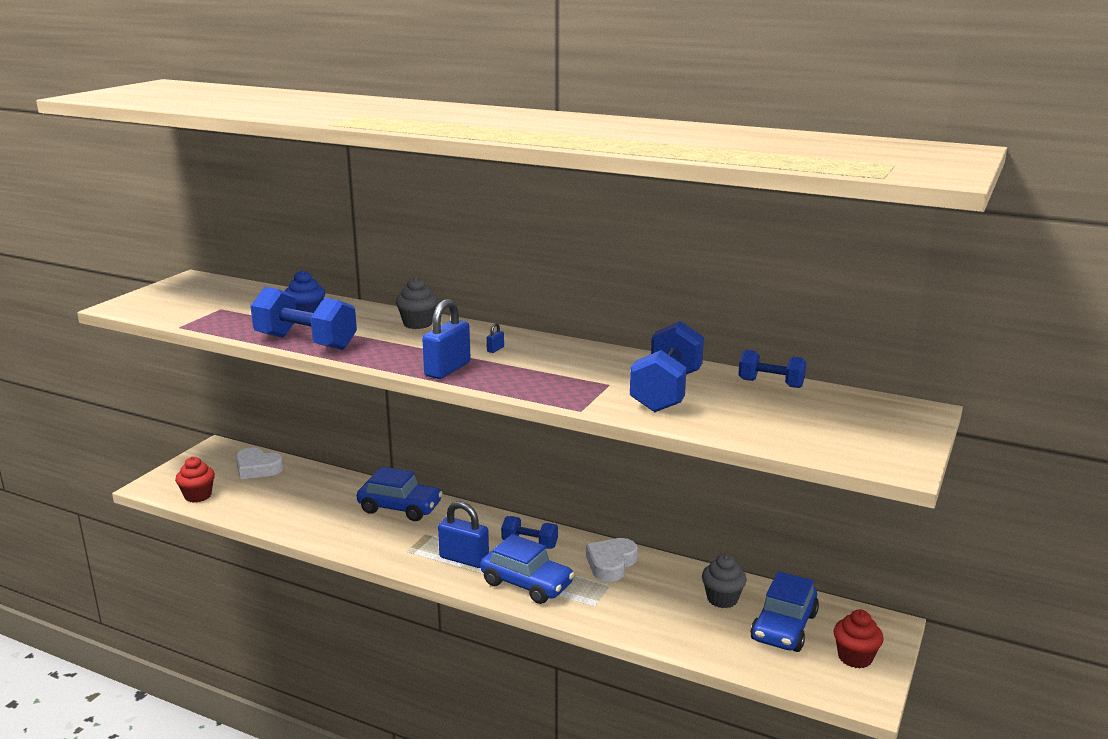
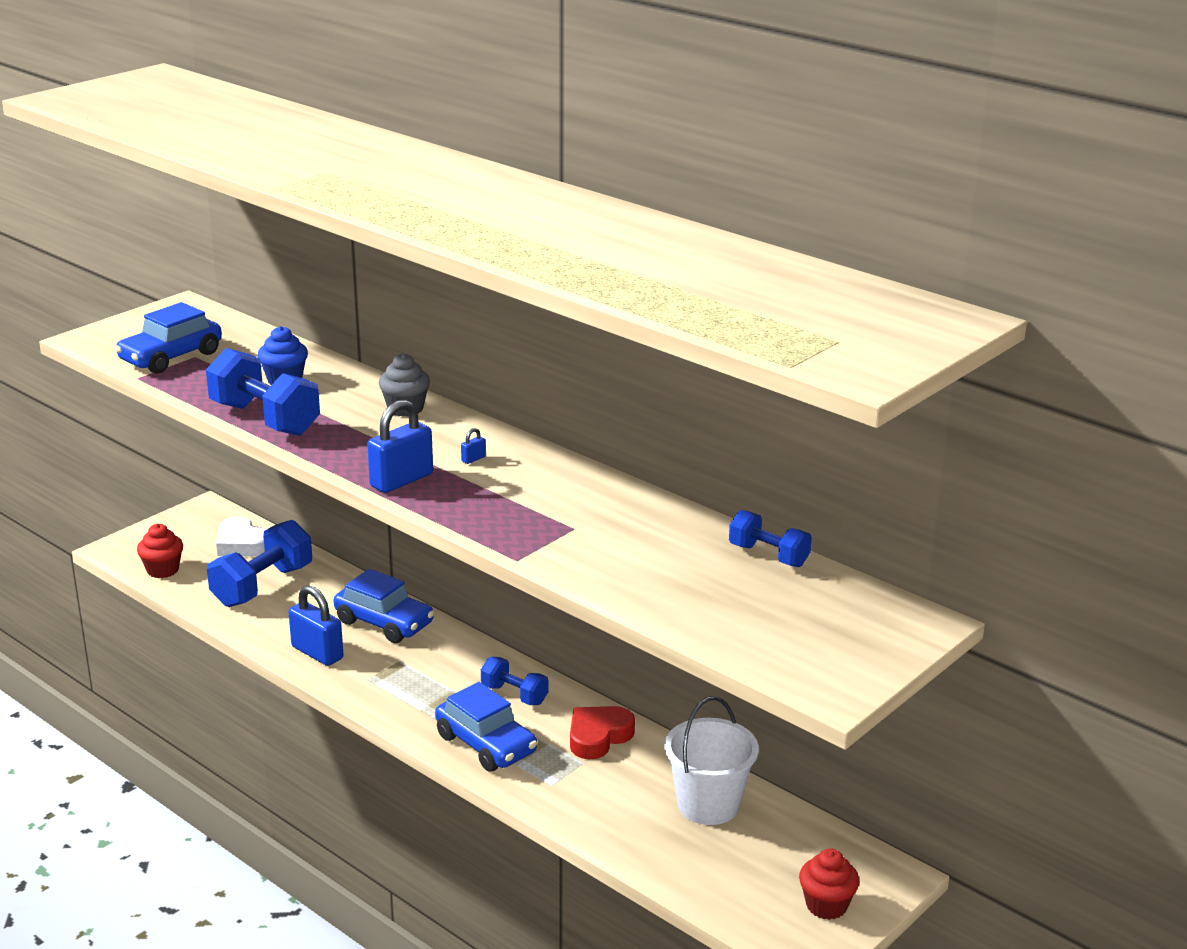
camera: 15 degrees right, 5 degrees up
blue padlock [438,501,489,568] -> blue padlock moved to [289,585,343,666]
white heart [586,538,638,582] -> red heart [570,706,635,759]
blue dumbbell [630,321,704,412] -> blue dumbbell moved to [207,520,312,607]
grey cupcake [702,554,747,608] -> white bucket [664,696,759,825]
blue car [750,571,819,652] -> blue car moved to [115,302,222,374]

